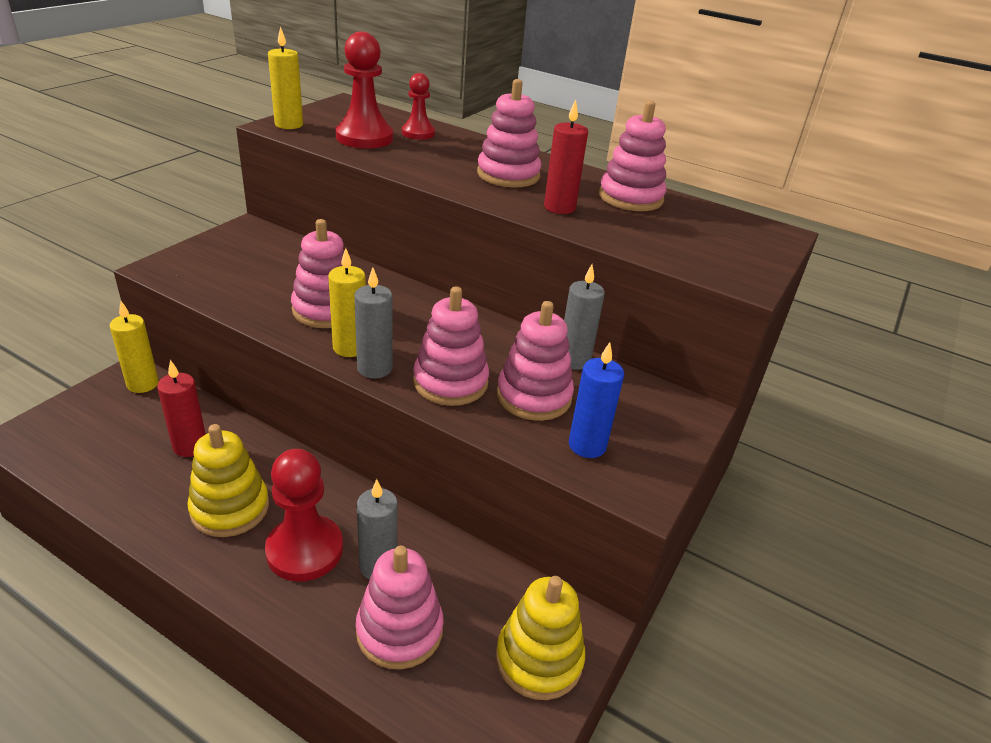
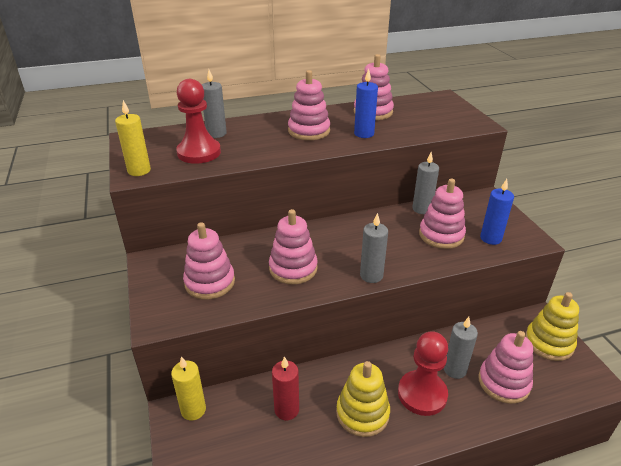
camera: 45 degrees left, 0 degrees up
yellow candle [328,248,366,357] -> none
red pawn [402,73,435,139] -> grey candle [202,70,227,138]
pink stacking toy [413,286,489,406] -> pink stacking toy moved to [183,222,235,299]
red candle [544,100,588,214] -> blue candle [354,69,378,138]

